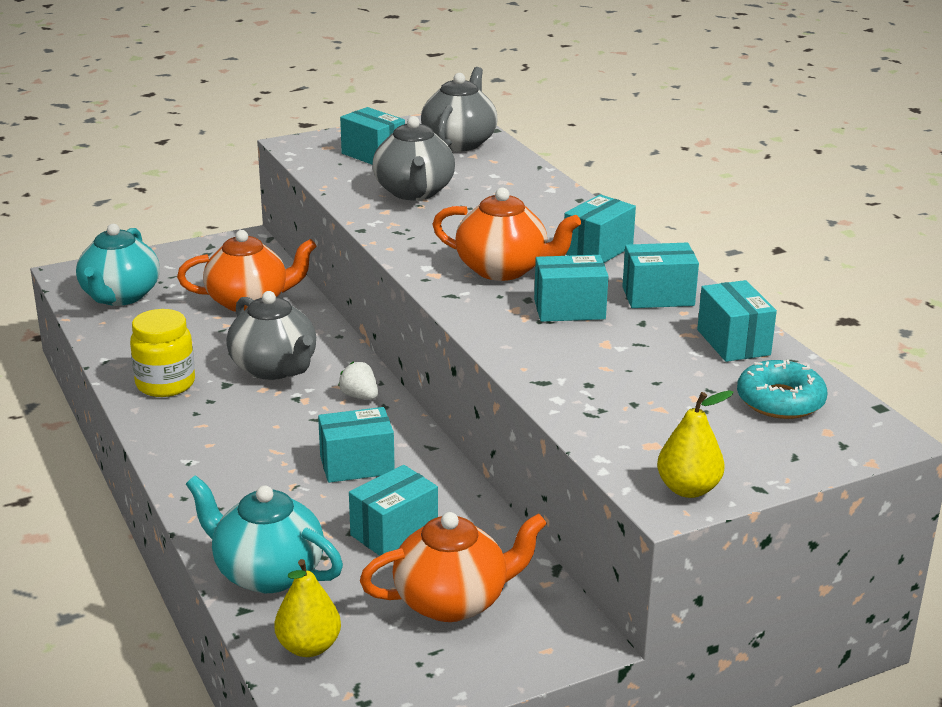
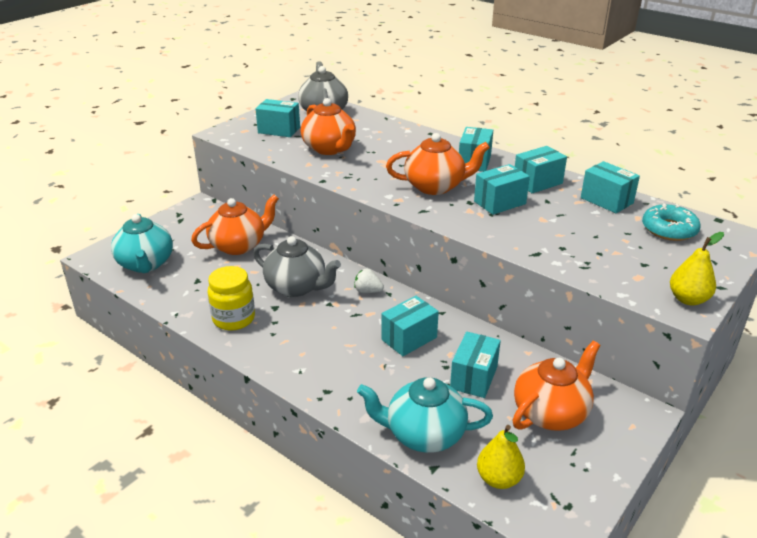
camera: 25 degrees left, 5 degrees up
grey teapot [372,116,455,200] -> orange teapot [301,98,356,155]

